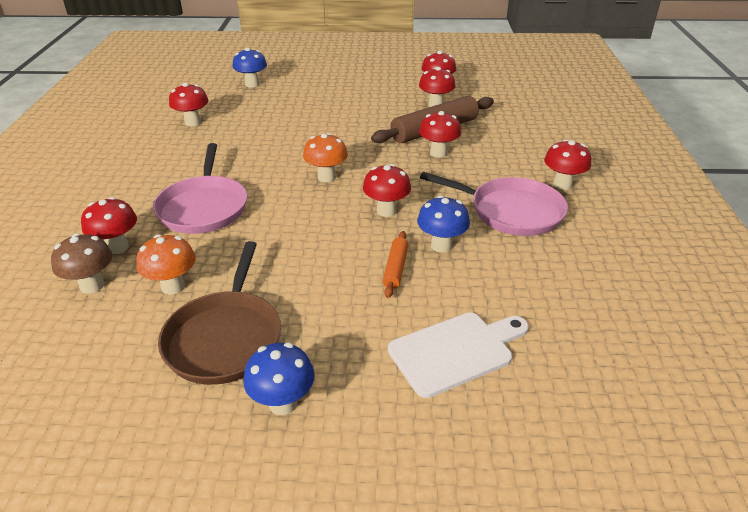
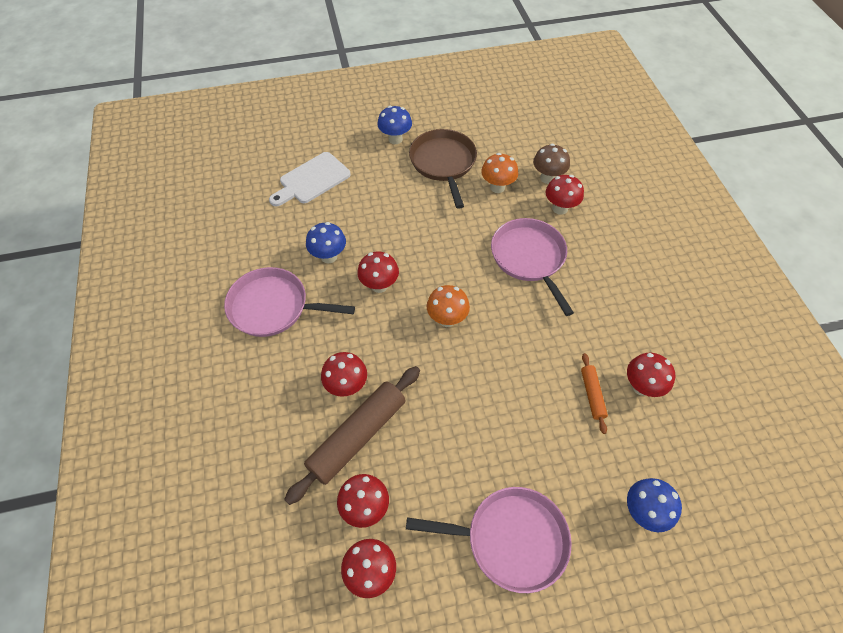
camera: 165 degrees right, 20 degrees up
orange rolling pin [383,231,408,298] -> orange rolling pin moved to [581,353,608,434]
red mushroom [544,140,591,190] -> none
none -> pink pan [406,487,572,593]

